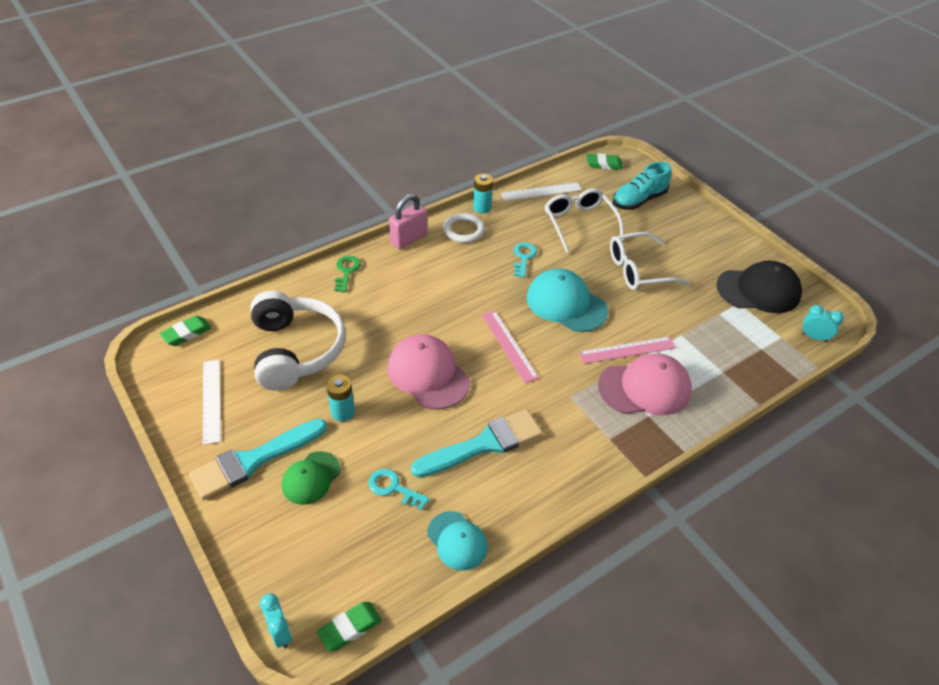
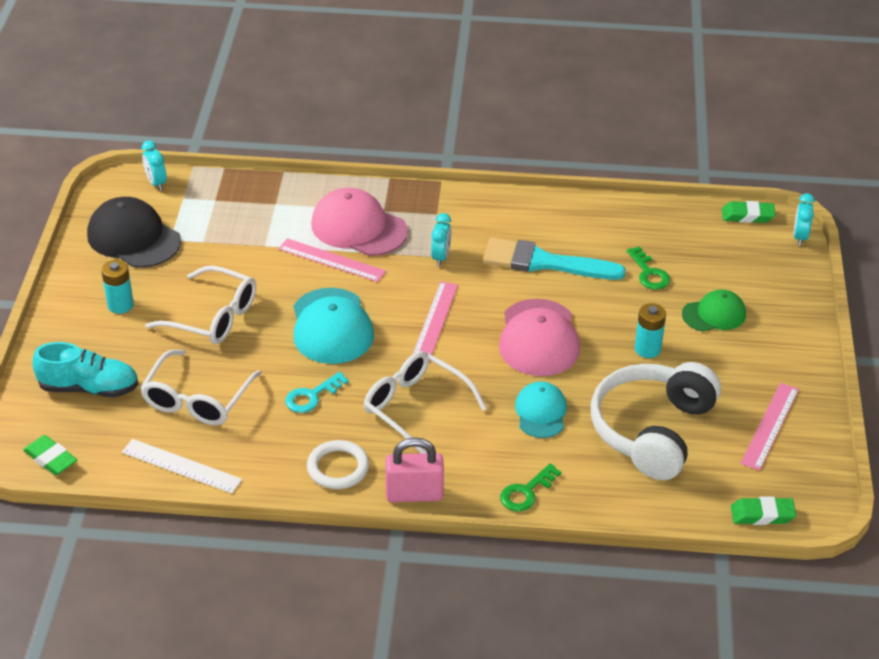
camera: 140 degrees left, 5 degrees down
turquoise brush [189,419,327,500] -> none
white ruler [203,359,221,445] -> pink ruler [741,383,799,471]
turquoise key [369,468,430,510] -> green key [627,246,670,290]
turquoise cap [428,511,487,570] -> turquoise cap moved to [515,382,567,438]
turquoise battery [473,174,493,214] -> turquoise battery moved to [101,260,134,314]
none -> white glasses [364,351,487,454]
none -> turquoise clock [431,213,451,267]

